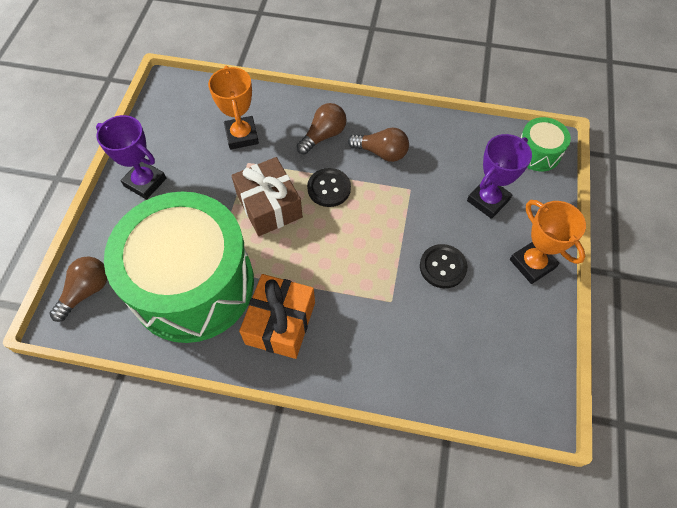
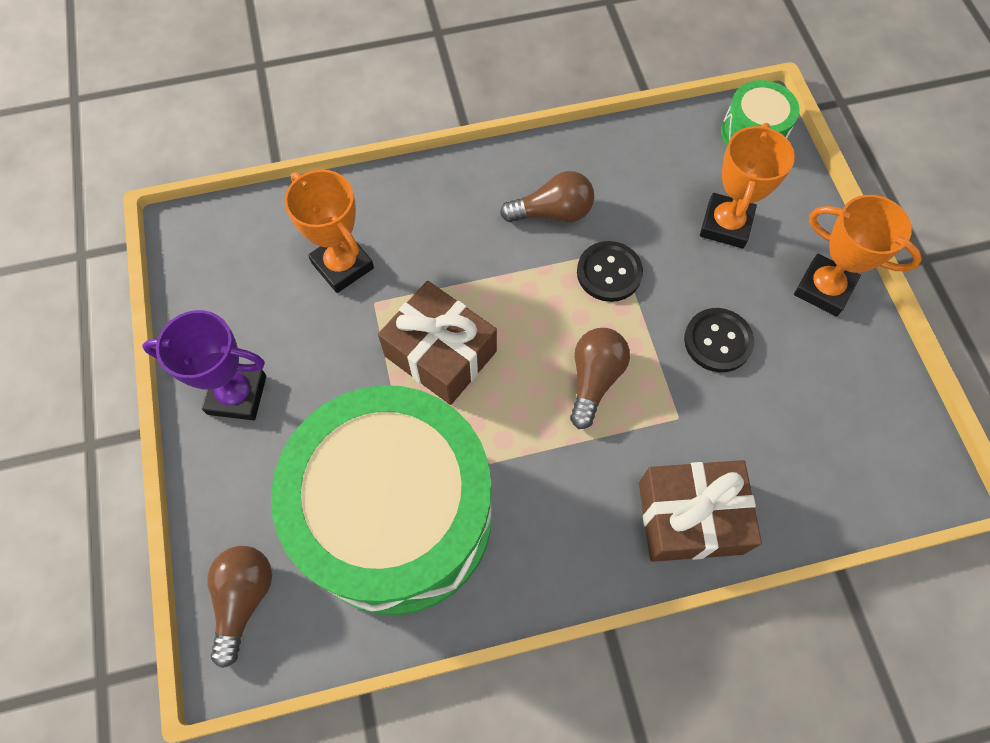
camera: 25 degrees left, 5 degrees up
orange gift [239,274,315,359] -> none
brown light bulb [296,103,347,154] -> brown light bulb moved to [570,328,630,429]
black button [307,168,351,207] -> black button moved to [577,241,643,302]
purple trophy [467,134,532,219] -> orange trophy [700,123,795,248]
none -> brown gift [639,460,762,562]

